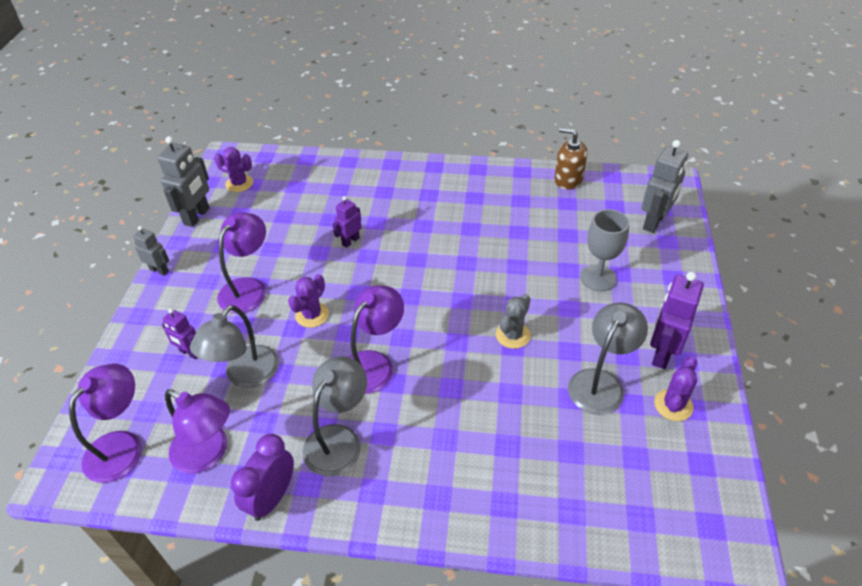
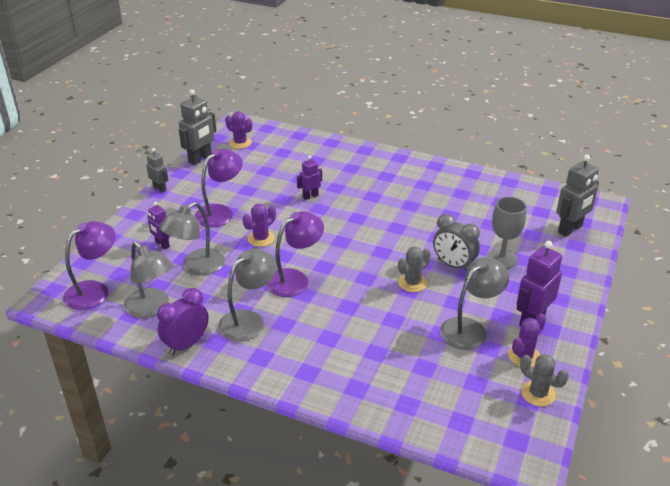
camera: 15 degrees right, 10 degrees down
purple lamp [165,389,230,474] -> grey lamp [124,242,173,318]
brown soap dispenser [554,127,587,190] -> none
none -> grey clock [433,214,480,271]
none -> grey cactus [520,354,569,407]

